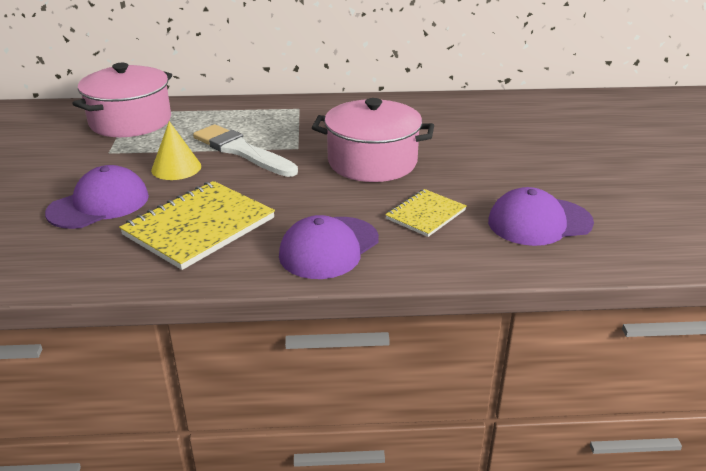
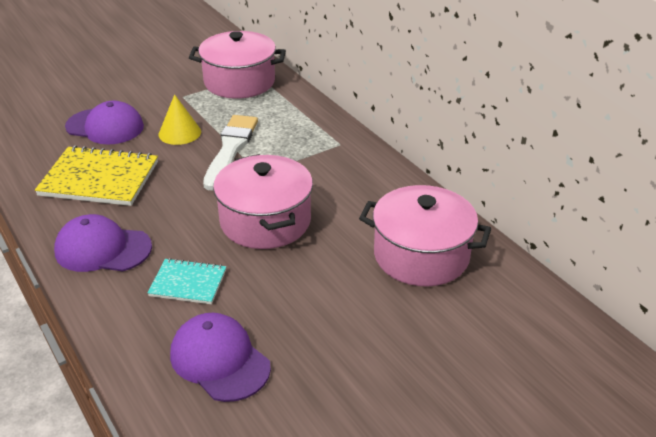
camera: 60 degrees right, 5 degrees up
yellow notebook [385,189,466,237] -> turquoise notebook [148,258,226,304]
none -> pink pot [359,185,491,286]

